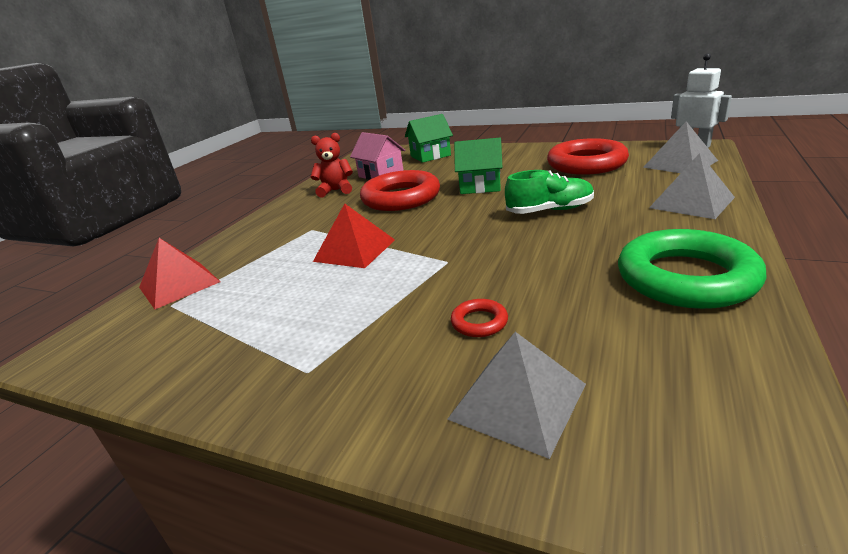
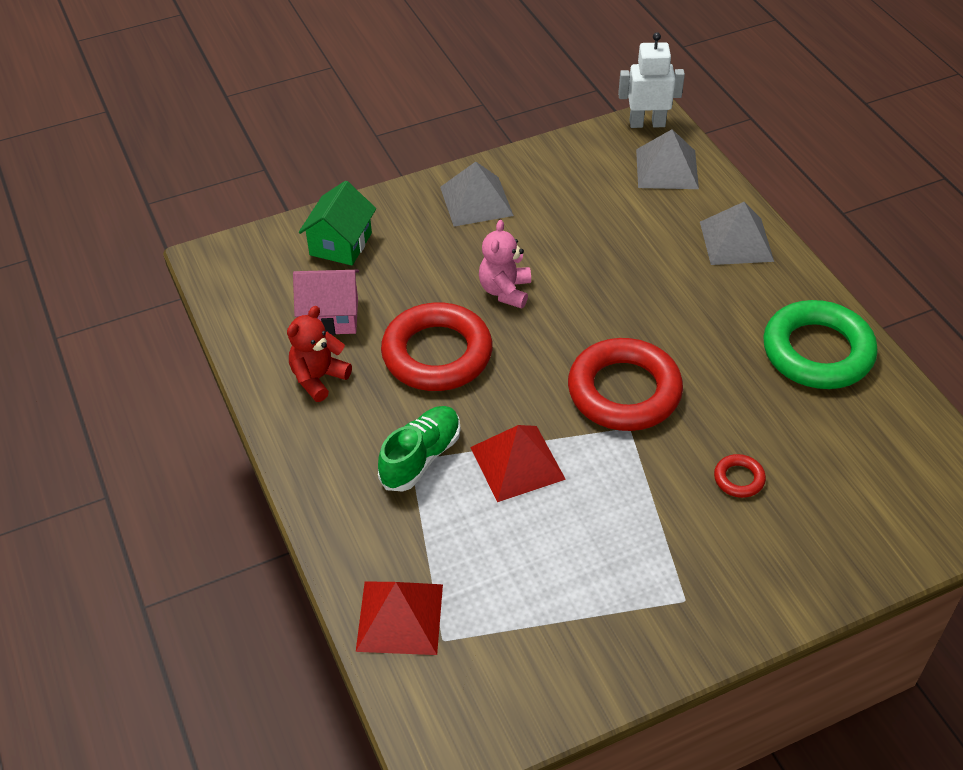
camera: 50 degrees left, 20 degrees up
grey pyramid [447,332,586,459] -> grey pyramid moved to [440,162,514,226]
green house [454,138,503,194] -> pink teddy bear [479,220,531,309]
green shoe [505,170,594,214] -> green shoe moved to [378,406,461,492]
red ring [547,138,629,175] -> red ring moved to [568,338,683,431]

